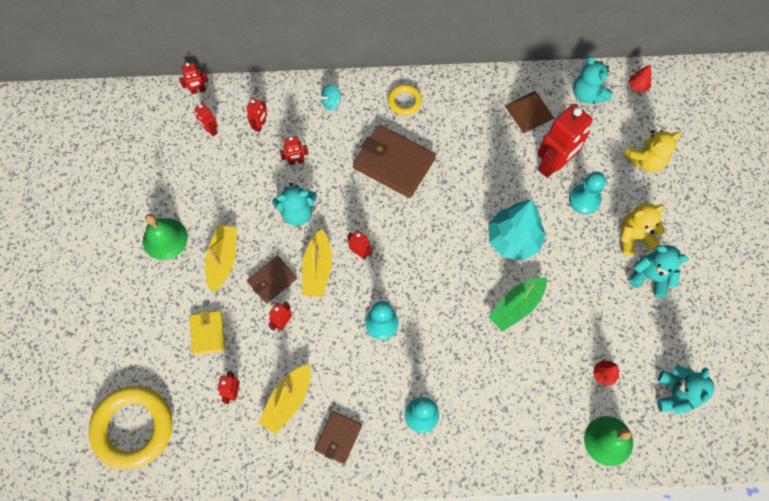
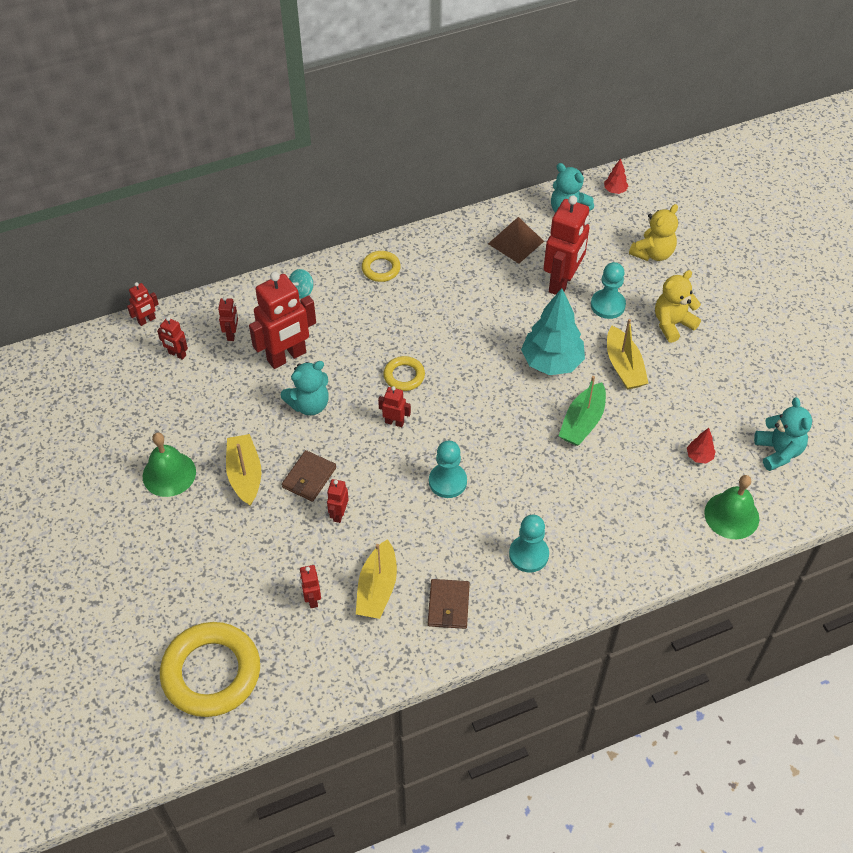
camera: 20 degrees left, 15 degrees down
yellow wallet [189,310,225,355] -> none
red robot [280,136,309,165] -> red robot [249,272,316,369], size x2.16
yellow boat [302,229,332,297] -> yellow boat moved to [607,319,648,390]
brown wallet [353,125,436,198] -> none
turquoise teddy bear [628,245,689,298] -> none
none -> yellow ring [383,356,425,391]

